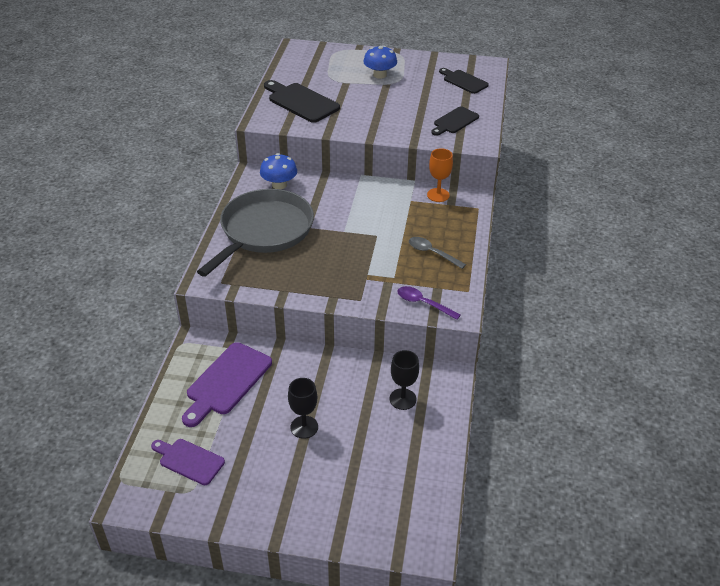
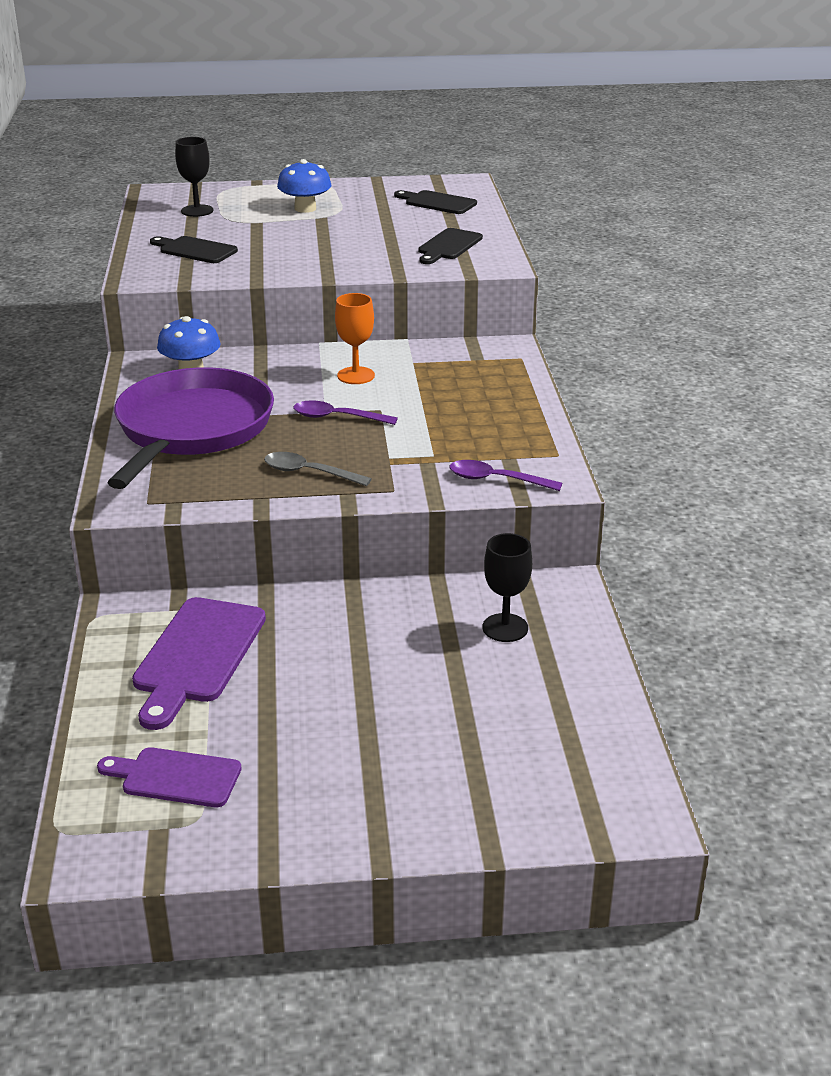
camera: 15 degrees left, 10 degrees down
grey pan [197,189,314,277] -> purple pan [107,367,274,489]
black cutting board [264,80,340,123] -> black cutting board [150,236,238,263], size x0.64
black goblet [288,378,318,439] -> black goblet moved to [175,137,214,217]
grey spoon [409,237,466,269] -> grey spoon moved to [264,452,372,486]
orange goblet [427,148,453,202] -> orange goblet moved to [335,293,375,384]
none -> purple spoon [293,400,398,425]

